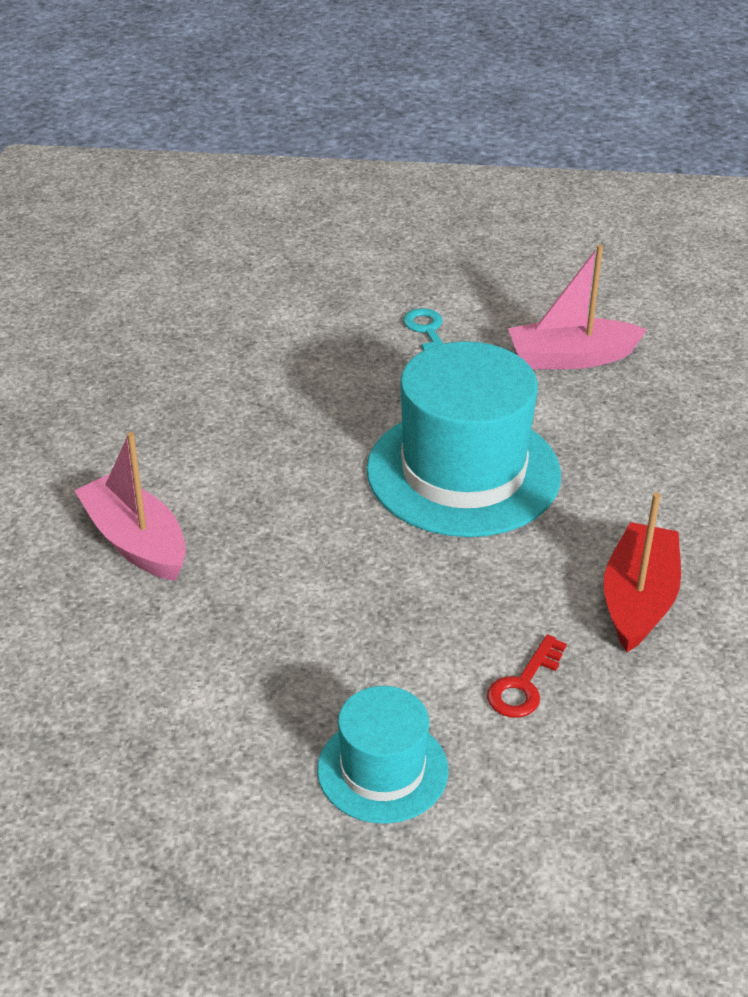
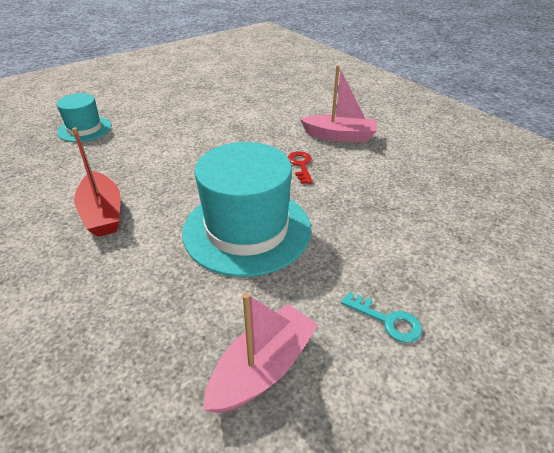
camera: 140 degrees right, 0 degrees up
turquoise hat [317,686,448,823] -> turquoise hat moved to [56,93,111,142]
red key [487,634,567,718] -> red key moved to [288,151,313,184]

